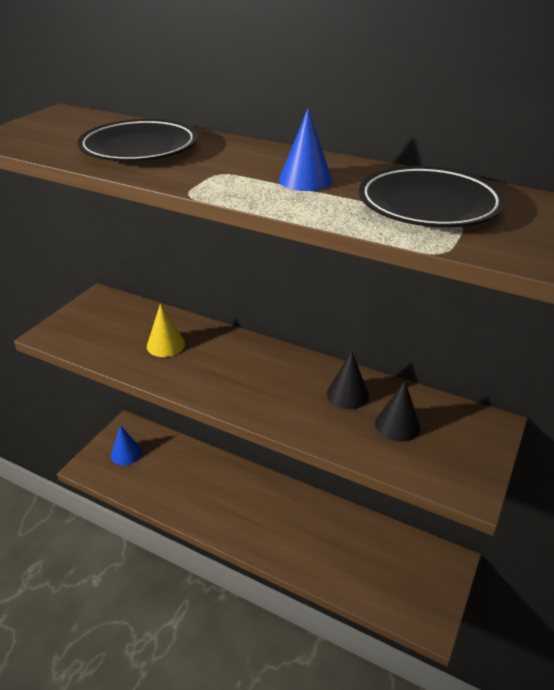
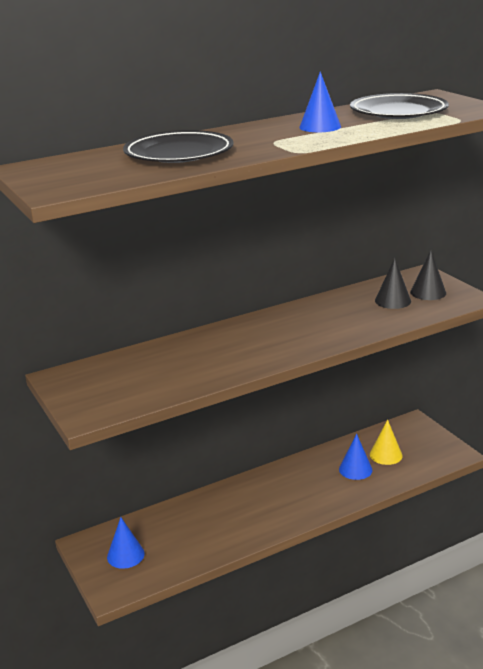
camera: 55 degrees left, 10 degrees down
yellow cone [147,304,185,357] -> yellow cone moved to [370,419,403,465]
black cone [327,352,369,409] -> black cone moved to [410,251,446,300]
none -> blue cone [339,433,372,480]

